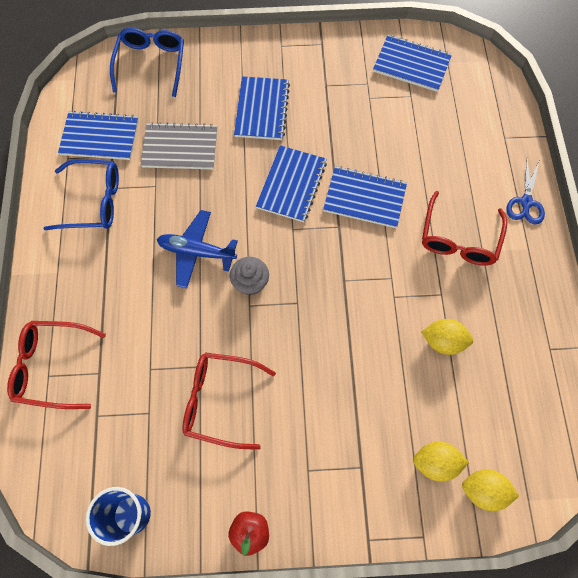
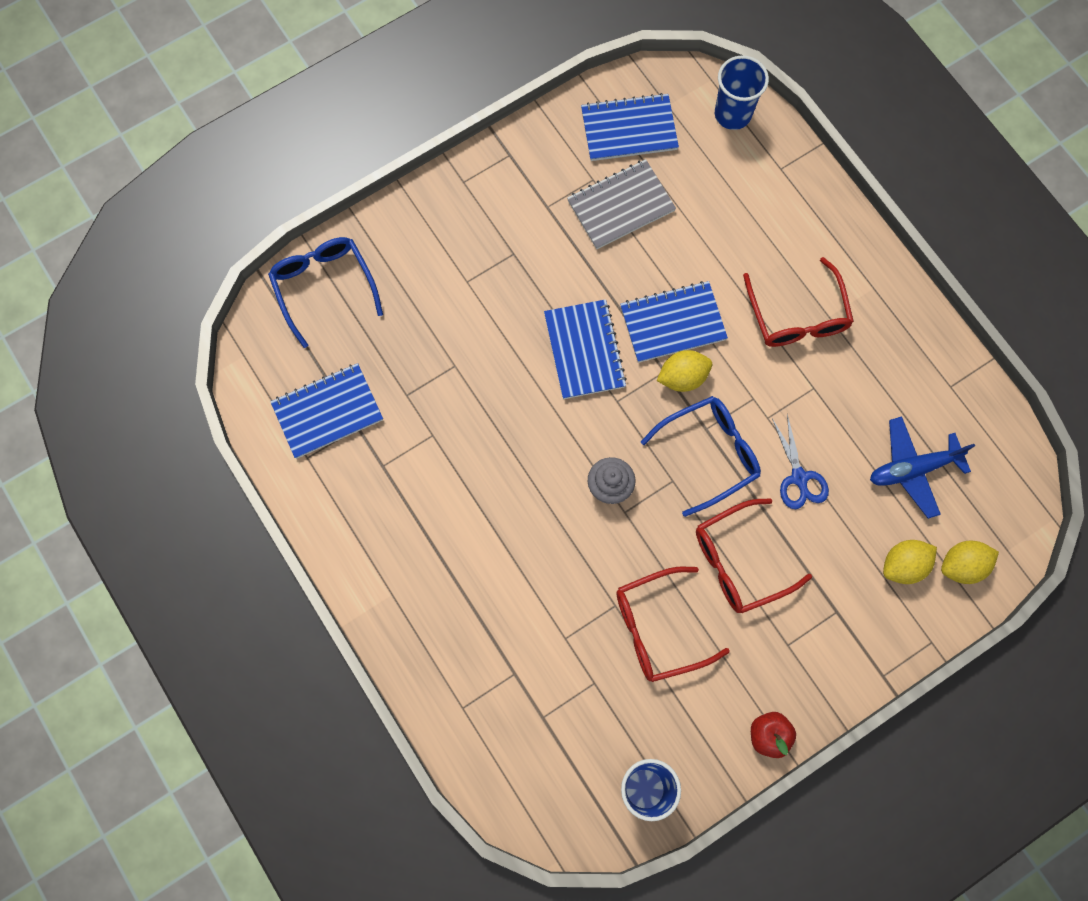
camera: 30 degrees left, 5 degrees up
red glasses [7,321,106,409] -> red glasses moved to [696,498,812,613]
blue glasses [44,159,119,231] -> blue glasses moved to [641,396,761,517]
grey notebook [141,122,217,169] -> grey notebook moved to [567,159,676,249]
blue plane [157,210,238,288] -> blue plane moved to [870,416,975,519]
blue notebook [234,76,290,140] -> none
yellow lemon [421,319,473,355] -> yellow lemon moved to [657,350,712,392]
blue scissors [506,160,545,224] -> blue scissors moved to [772,414,829,509]
none -> blue cup [715,55,769,130]

